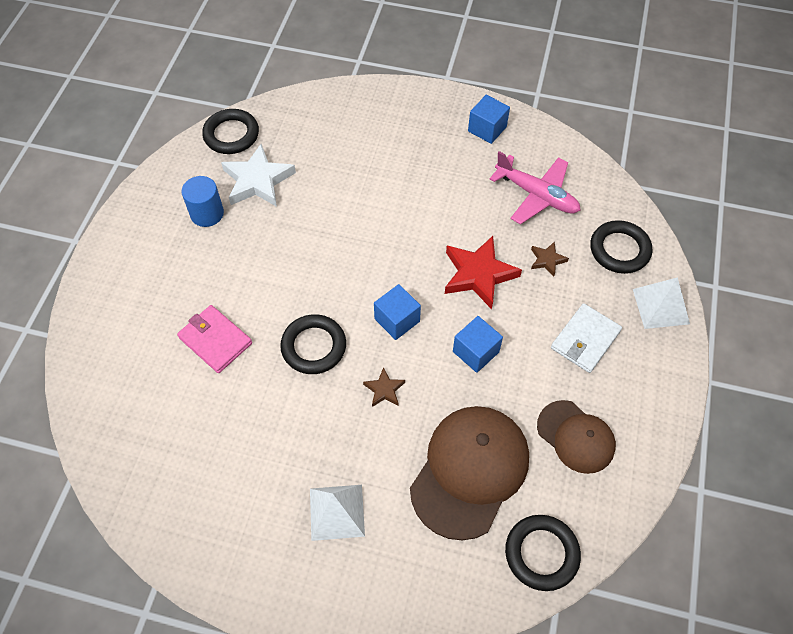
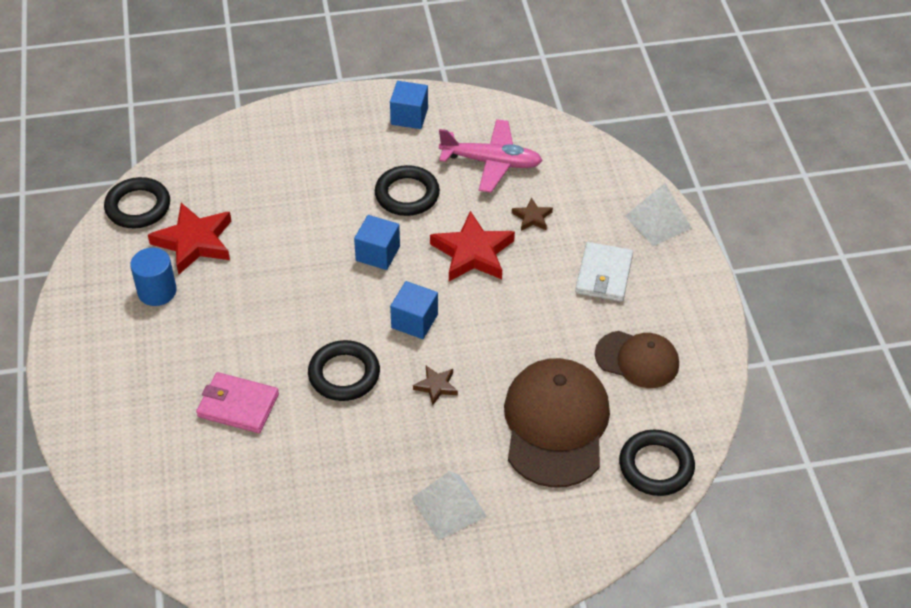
camera: 25 degrees left, 10 degrees down
white star [221,144,296,207] -> red star [148,203,231,275]
blue cube [453,316,503,373] -> blue cube moved to [354,215,400,270]
black ring [590,220,652,274] -> black ring moved to [375,165,440,216]

